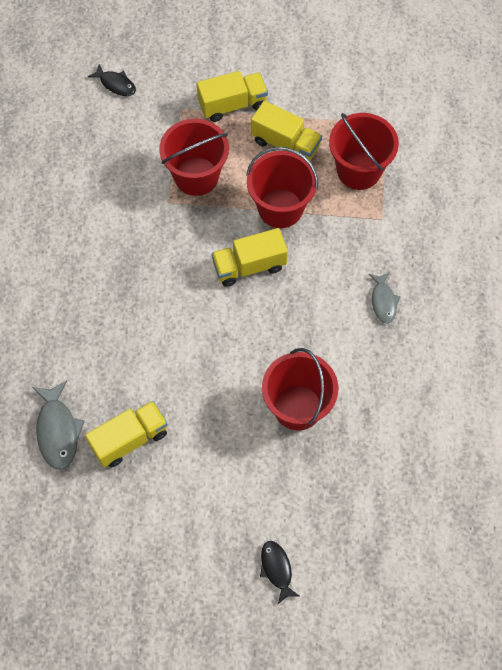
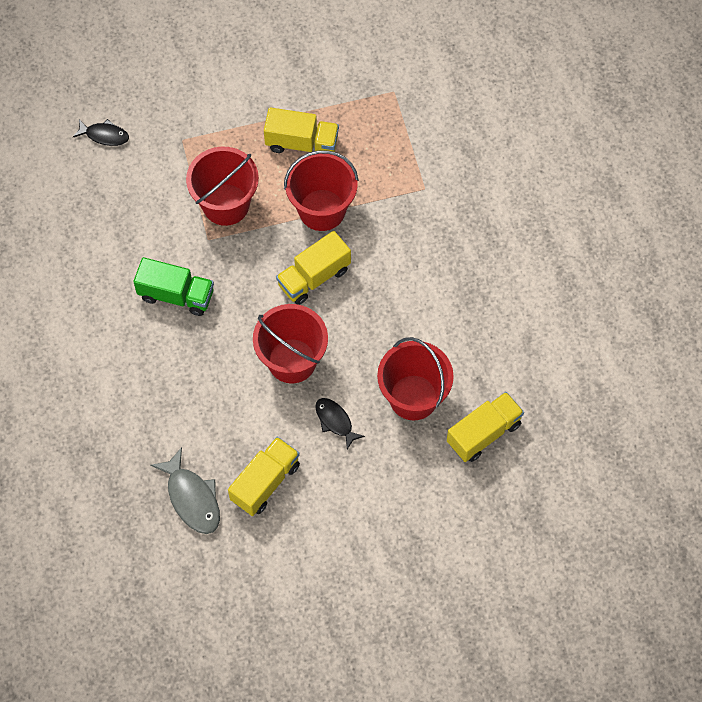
camera: 20 degrees left, 0 degrees up
yellow truck [197,71,268,122] -> yellow truck moved to [447,392,524,462]
black fish [260,541,300,604] -> black fish moved to [315,398,365,450]
red bucket [329,113,399,190] -> red bucket moved to [253,304,328,383]
grey fish [369,272,401,324] -> none
none -> green truck [133,257,214,316]

